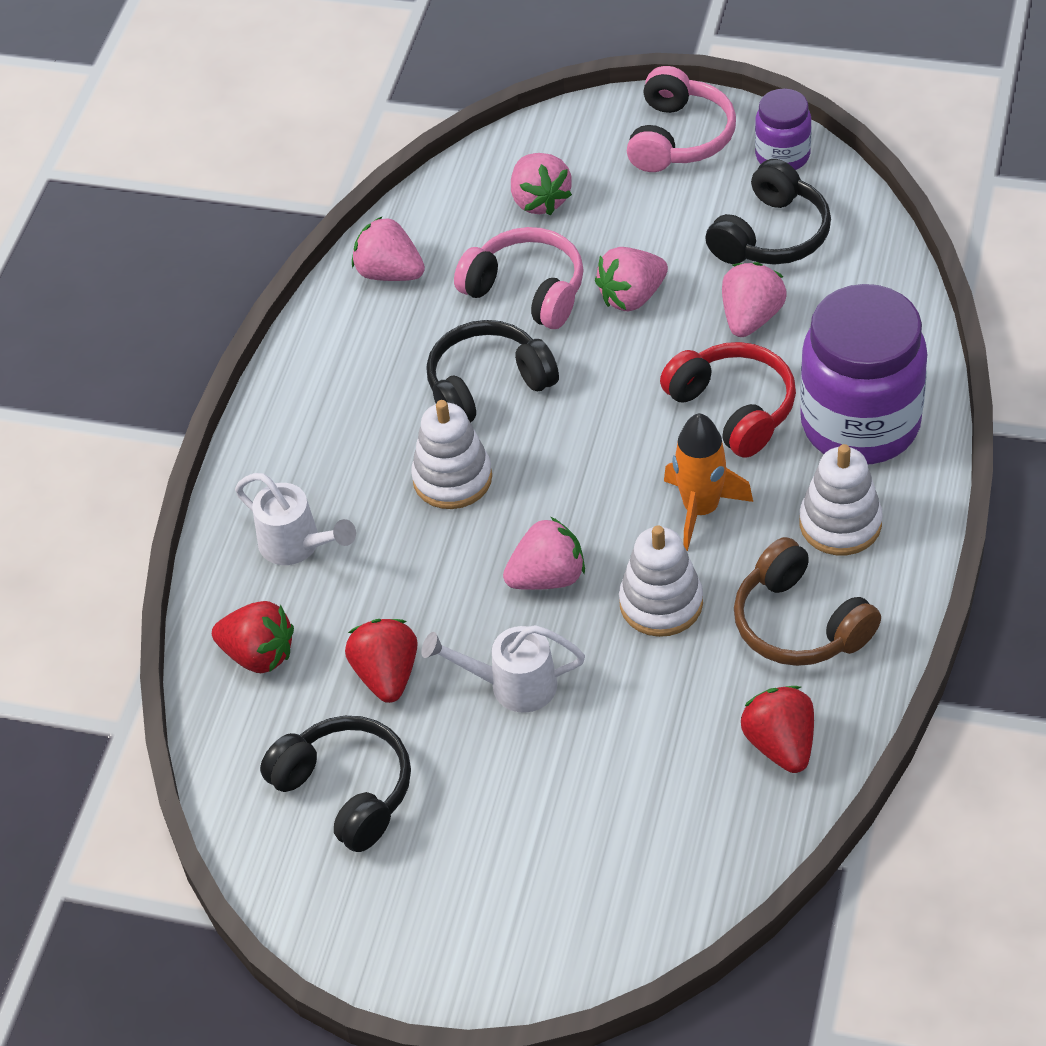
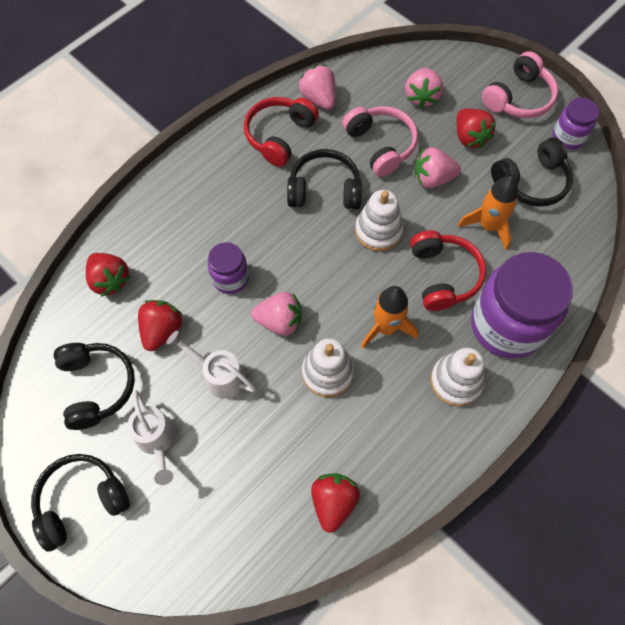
camera: 25 degrees right, 15 degrees up
white watering can [235,473,356,565] -> white watering can moved to [127,390,175,485]
white stacking toy [411,400,492,509] -> white stacking toy moved to [355,190,404,252]
pink strawberry [722,262,787,337] -> orange rocket [458,176,518,250]
brown headphones [734,537,881,666] -> none
none -> black headphones [31,454,130,552]
none -> purple jar [208,242,249,294]
none -> red headphones [244,97,319,167]
none -> red strawberry [456,109,496,149]

